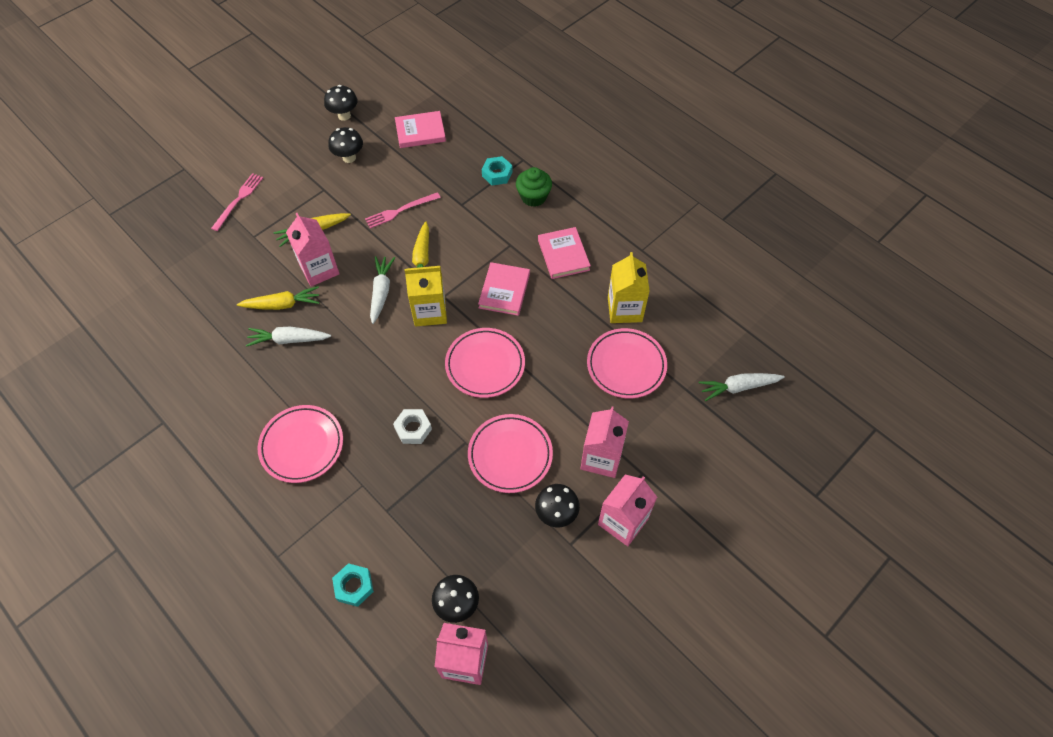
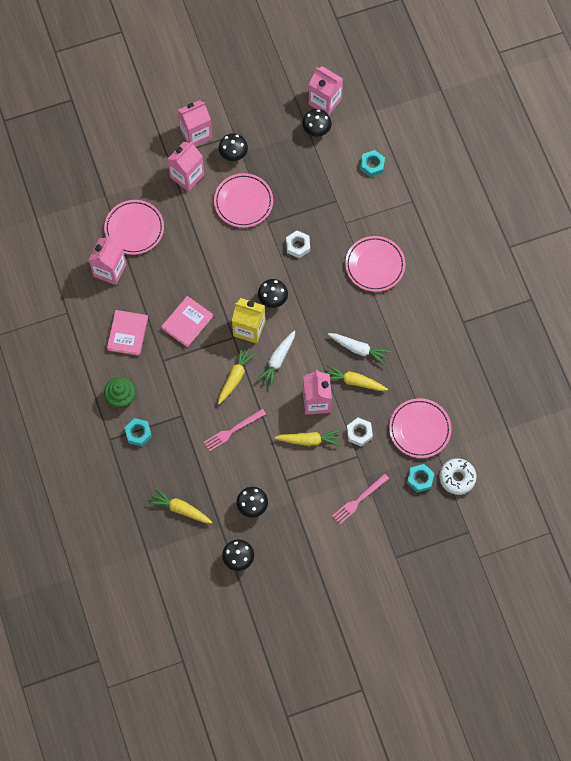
camera: 155 degrees left, 10 degrees up
pink fork [365,192,441,228] -> pink fork turned 150 degrees clockwise [204,409,266,451]
pink book [395,111,446,148] -> yellow carrot [148,488,212,523]
pink plate [445,328,525,398] -> pink plate moved to [389,398,452,458]
yellow carton [608,252,650,323] -> pink carton [89,236,126,285]
white carrot [699,373,785,401] -> none
none -> black mushroom [258,279,288,308]
none -> white nut [347,418,373,447]
none -> turquoise nut [407,464,434,493]
none -> white donut [439,458,477,495]

